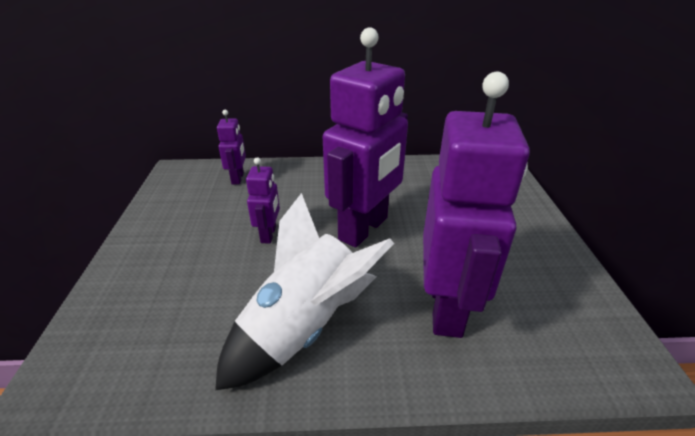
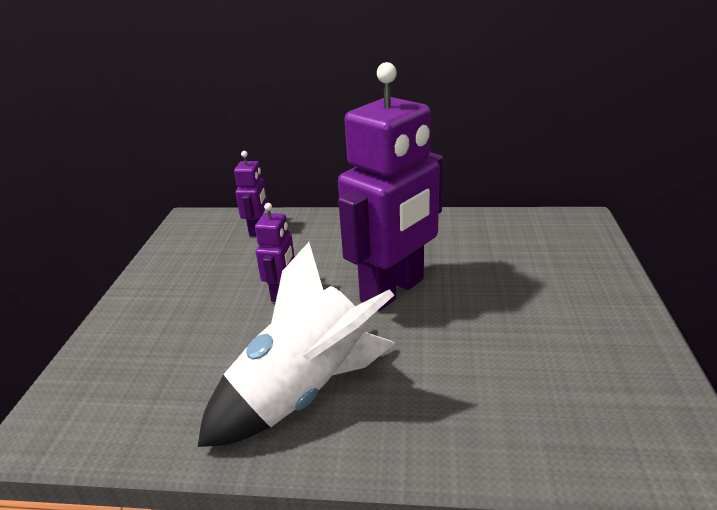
camera: 10 degrees right, 5 degrees down
purple robot [423,72,530,338] -> none

